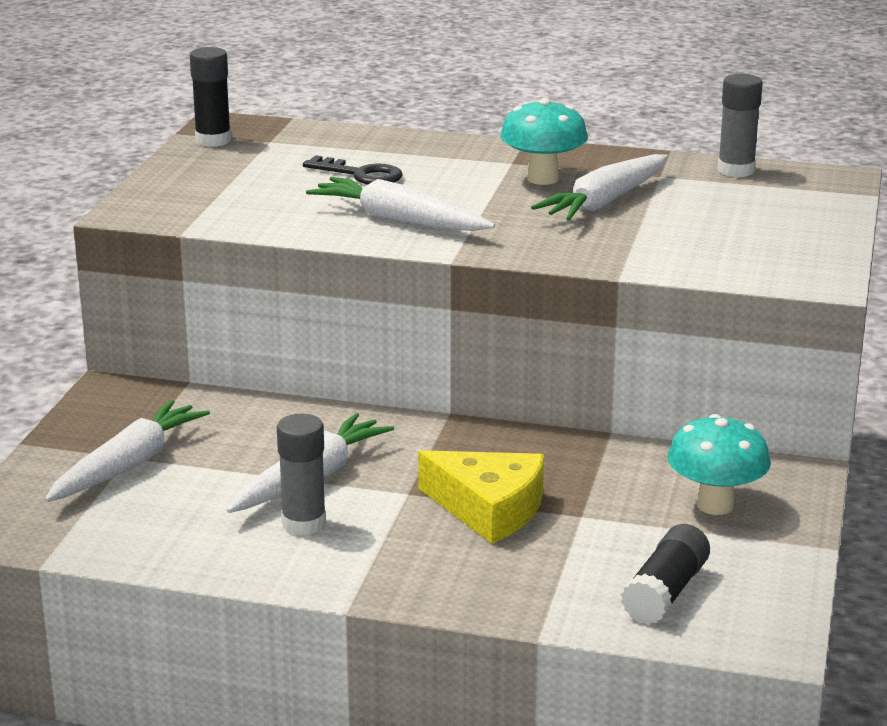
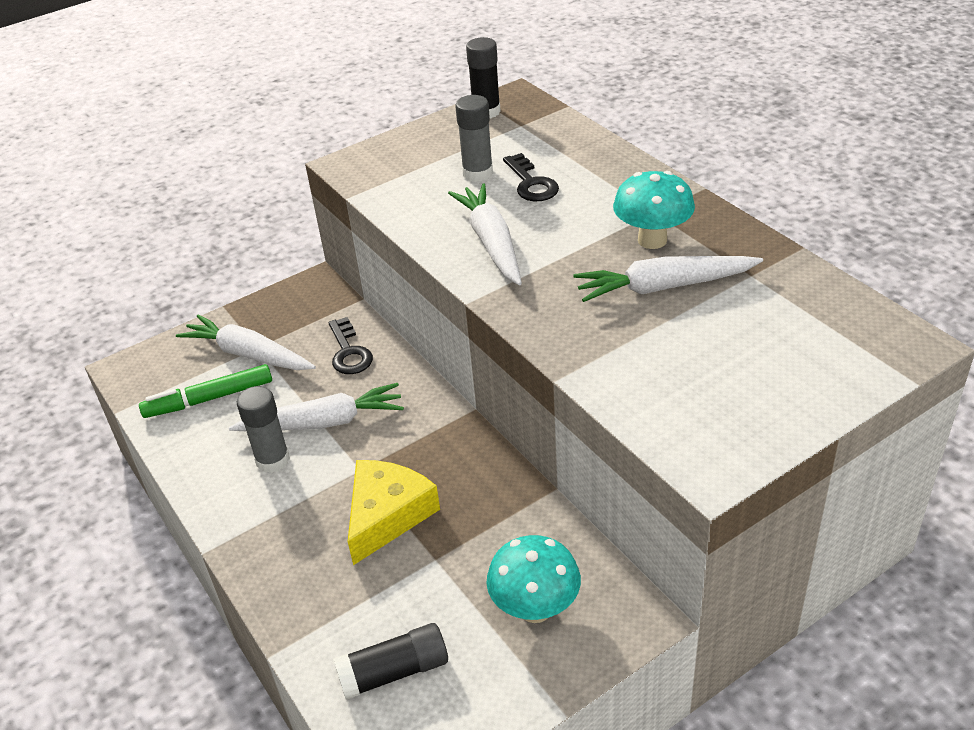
camera: 45 degrees right, 15 degrees up
white carrot [45,400,210,502] -> white carrot turned 135 degrees counterclockwise [176,315,316,370]
yellow cheese [418,450,544,544] -> yellow cheese turned 135 degrees counterclockwise [348,460,440,565]
grey glue stick [718,74,763,177] -> grey glue stick moved to [455,95,493,182]
none -> green marker [139,364,272,418]
none -> black key [328,317,373,374]

